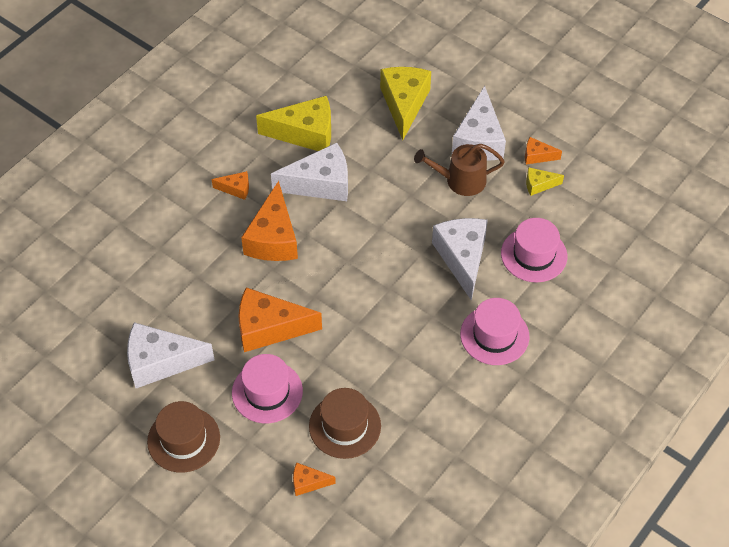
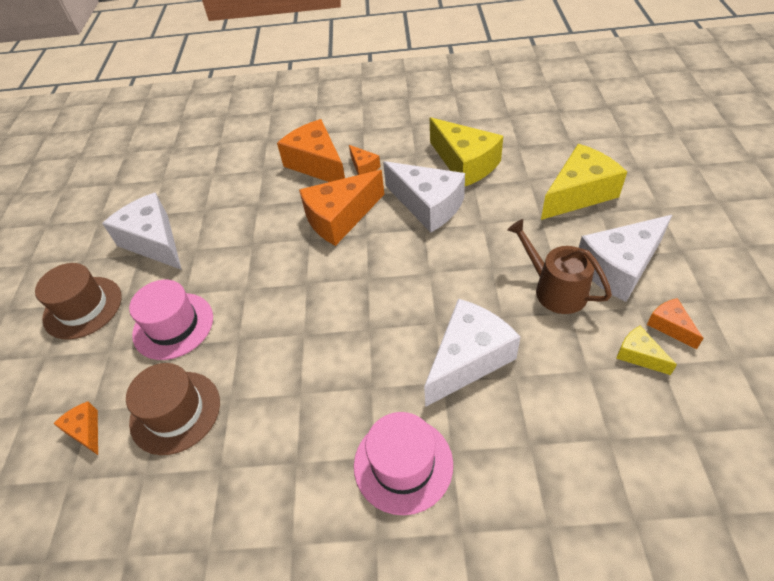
camera: 55 degrees right, 5 degrees down
orange cheese [238,287,322,352] -> orange cheese moved to [277,119,345,182]
pink hat [501,218,567,283] -> none

